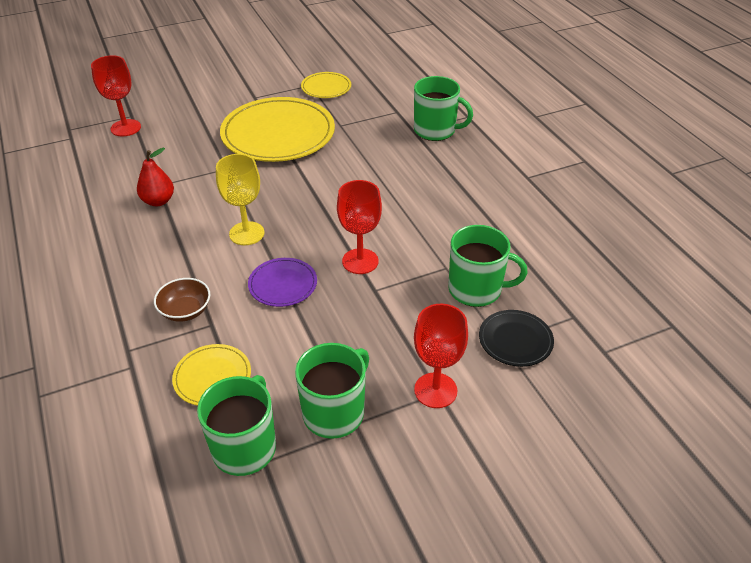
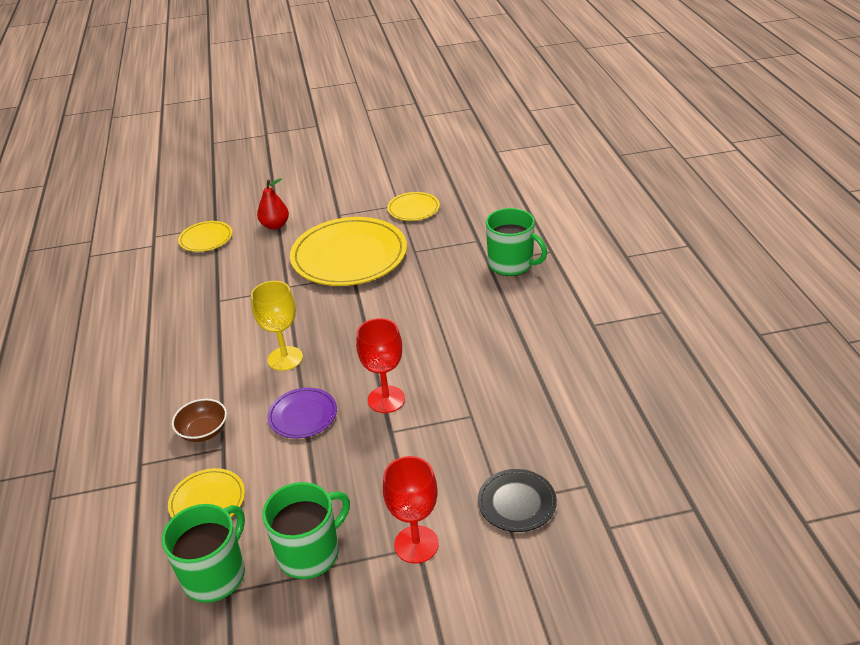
camera: 15 degrees right, 5 degrees down
red goblet [91,55,141,136] -> yellow plate [178,221,232,252]
red pear [137,148,174,206] -> red pear moved to [257,178,289,230]
green mug [448,225,528,307] -> none

